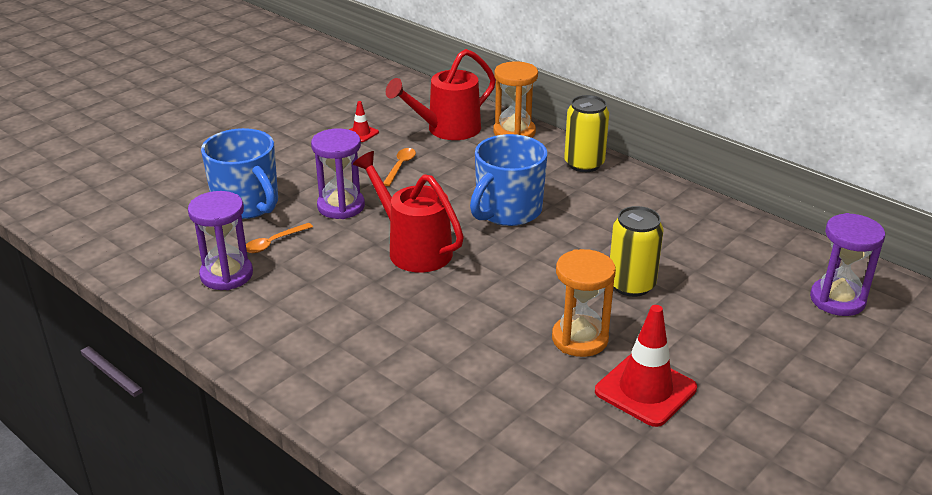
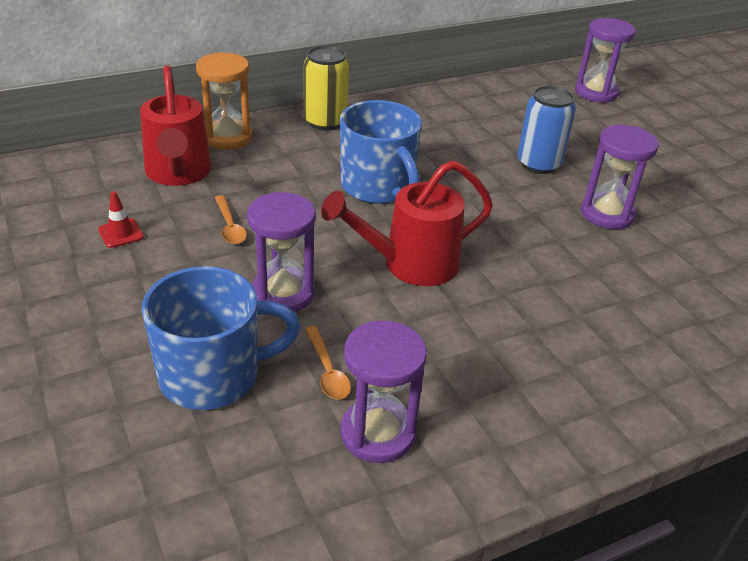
camera: 70 degrees left, 5 degrees up
orange spoon [383,148,416,186] -> orange spoon turned 150 degrees counterclockwise [215,195,247,244]
orange hourglass [552,249,616,357] -> purple hourglass [581,125,659,229]
red traffic cone [595,305,697,427] -> none
yellow can [610,206,664,297] -> blue can [517,86,576,174]

